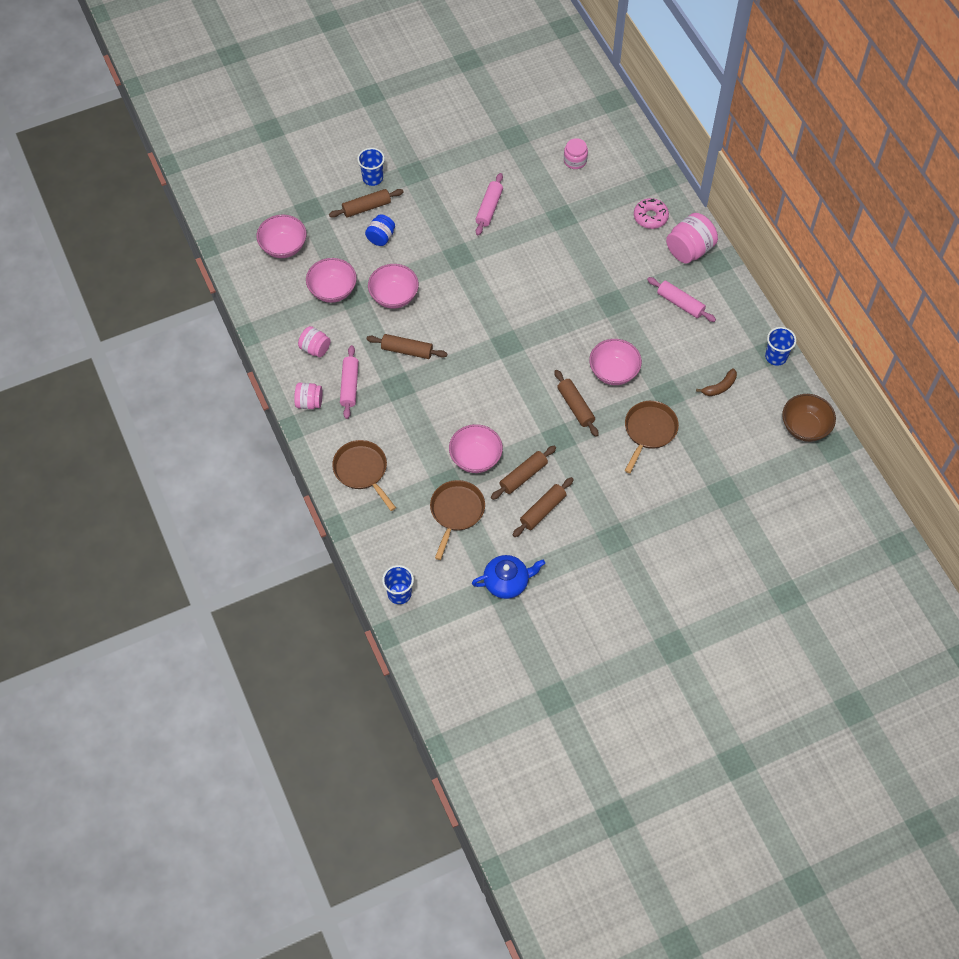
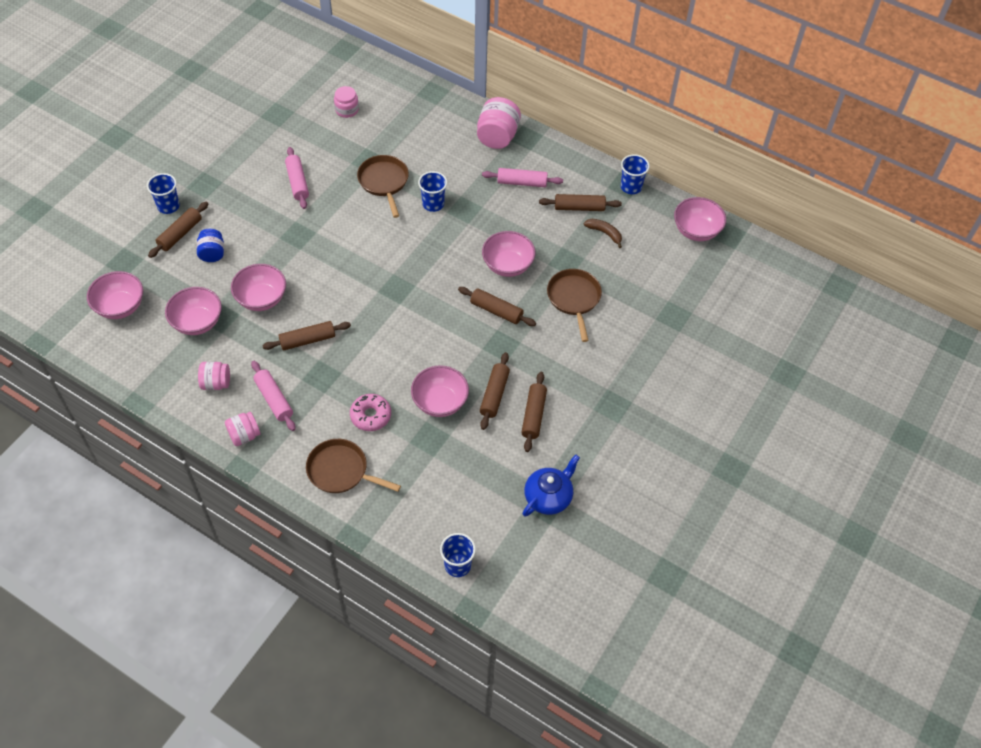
camera: 35 degrees left, 5 degrees down
brown pan [430,480,485,560] -> brown pan moved to [357,155,409,218]
pink donut [634,198,669,229] -> pink donut moved to [350,394,391,431]
brown banana [696,368,737,396] -> brown banana turned 75 degrees counterclockwise [584,219,622,248]
brown bowl [782,394,836,442] -> pink bowl [674,197,726,241]
none -> blue cup [418,171,447,212]
none -> brown rolling pin [539,194,622,211]

